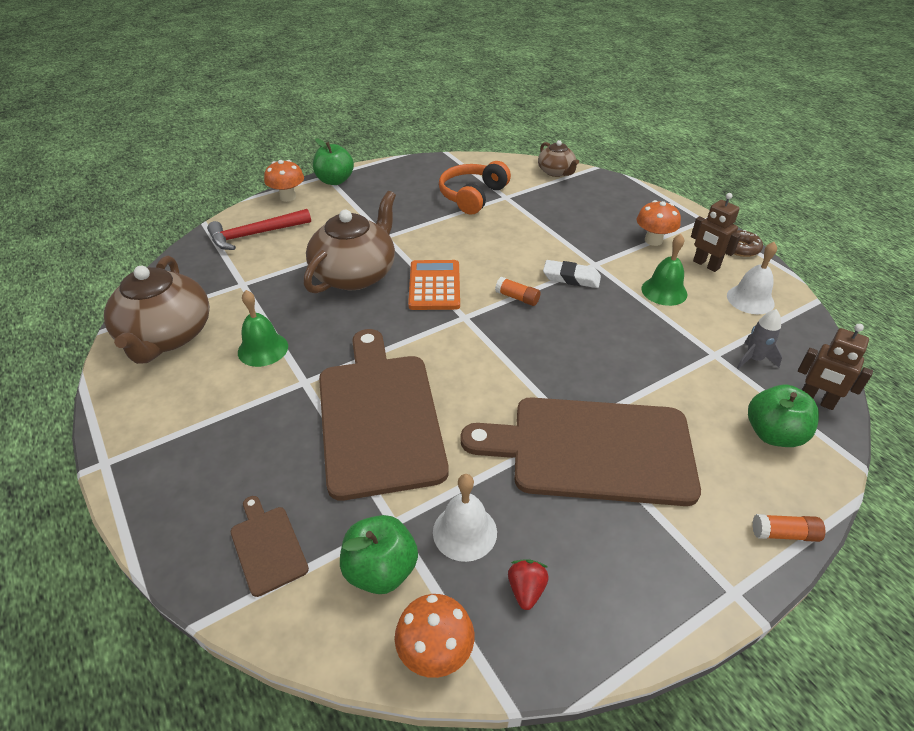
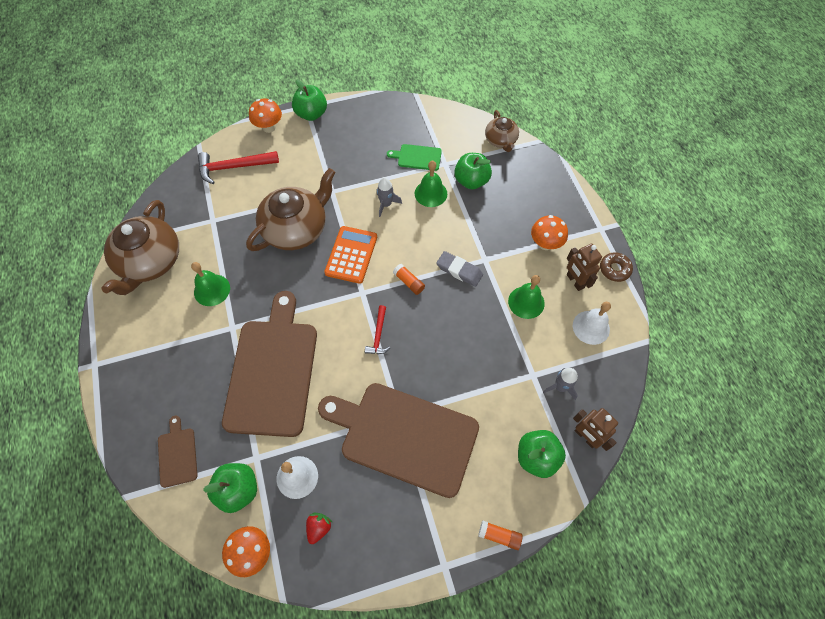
camera: 15 degrees right, 20 degrees up
orange headphones [439,161,511,215] -> green cutting board [387,144,442,171]
white eraser [543,260,601,288] -> grey eraser [436,251,483,287]
none -> red hammer [365,305,390,354]
none -> grey rocket [377,177,402,217]
none -> green bell [415,161,447,207]
none -> green apple [454,153,492,189]

